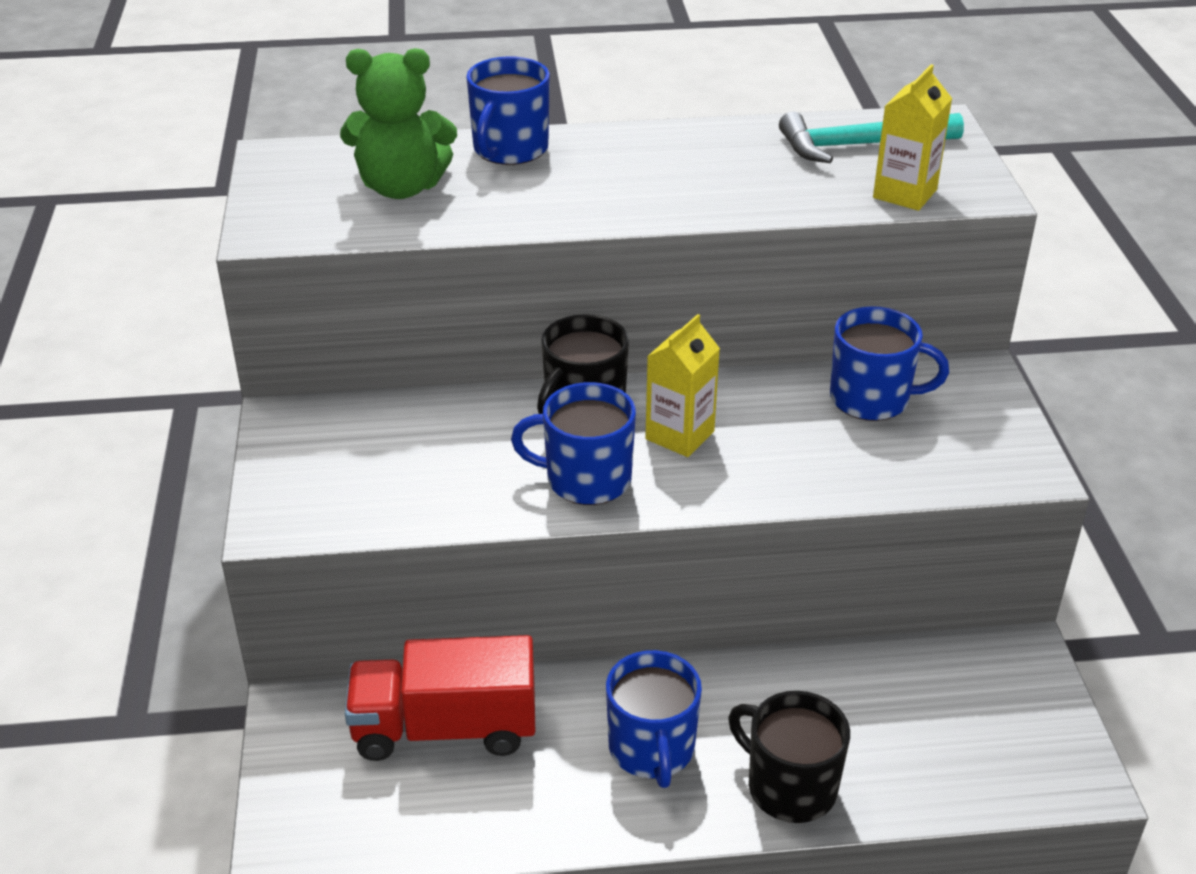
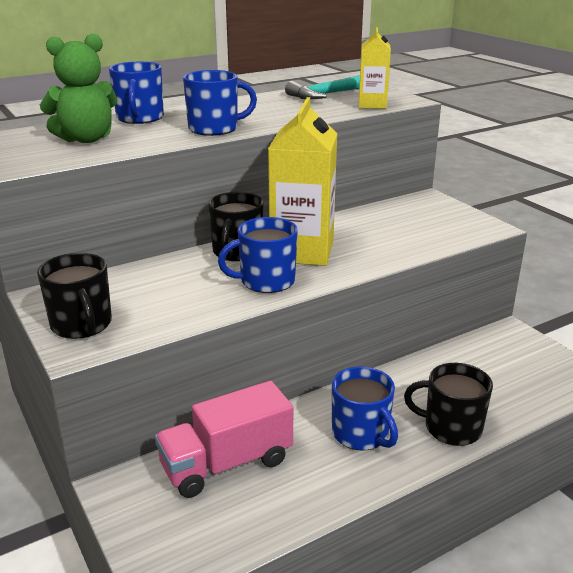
camera: 25 degrees left, 10 degrees down
red truck [345,635,535,761] -> pink truck [155,381,293,498]
yellow carton [645,314,720,457] -> yellow carton [268,97,337,266], size x1.80
blue mug [830,306,949,421] -> blue mug moved to [183,70,257,136]
none -> black mug [37,253,112,339]

